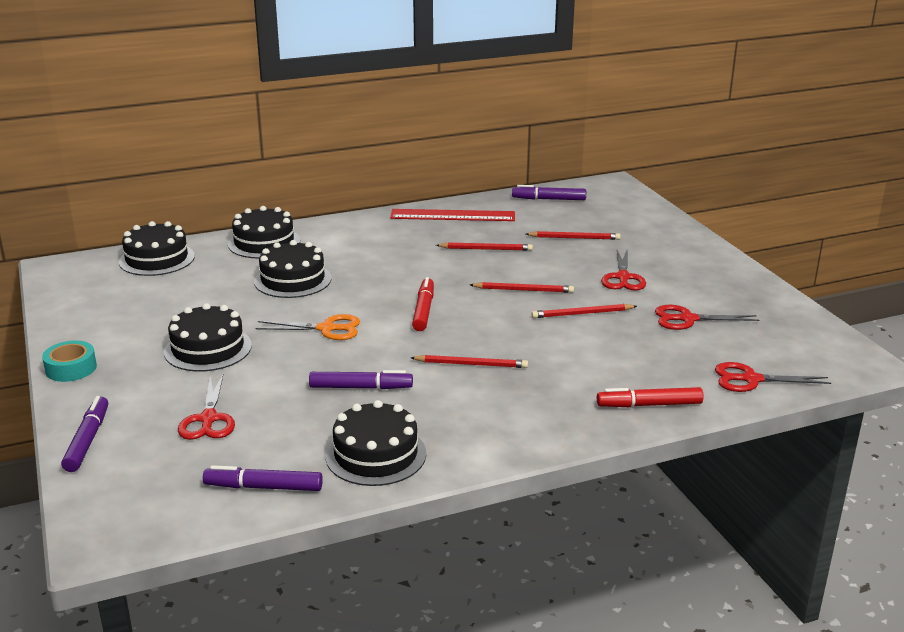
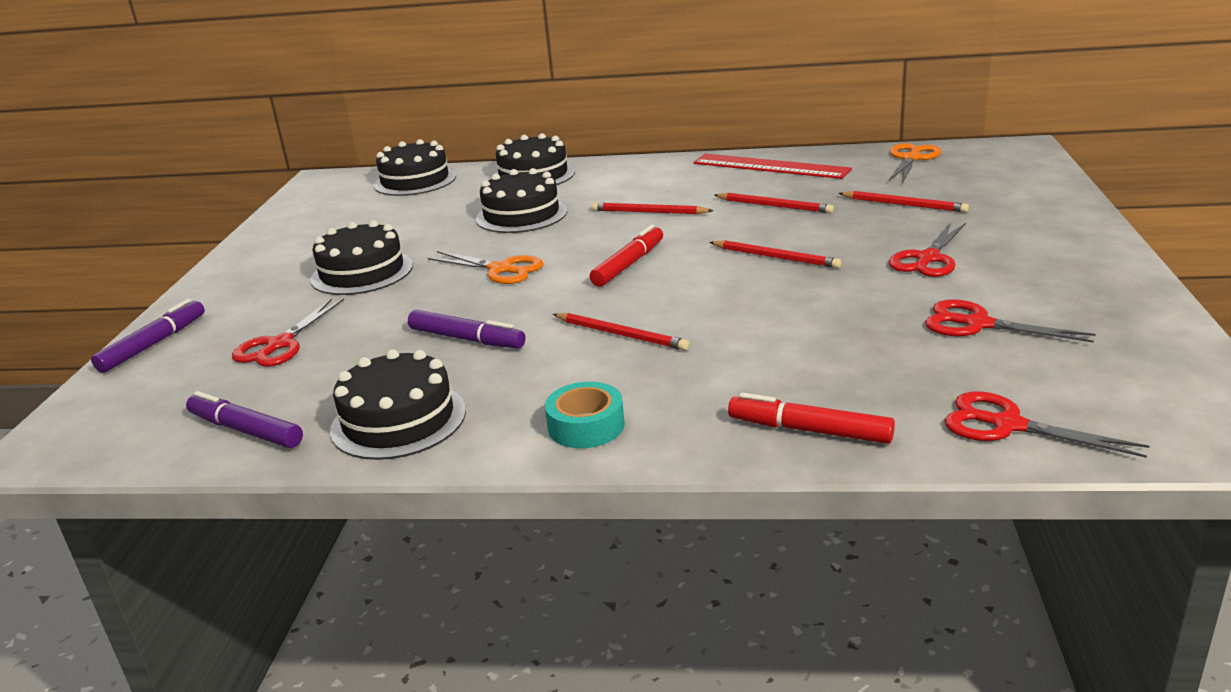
camera: 30 degrees right, 0 degrees up
turquoise tape [42,341,97,382] -> turquoise tape moved to [545,382,625,448]
purple marker [512,185,586,200] -> orange scissors [889,143,942,183]
red pencil [532,304,637,318] -> red pencil moved to [591,202,713,214]

